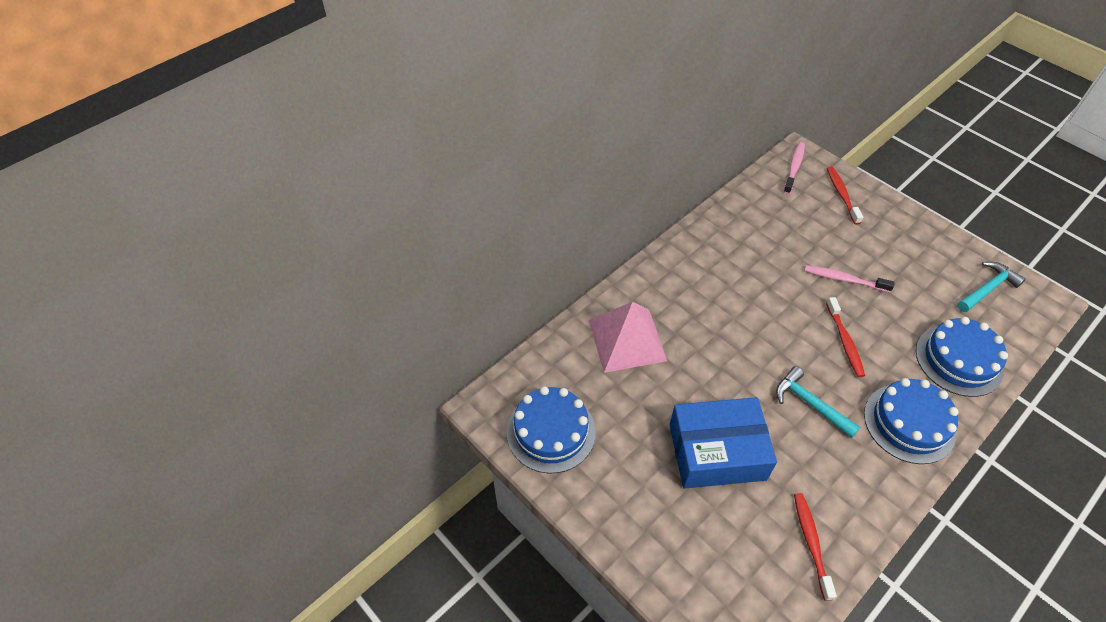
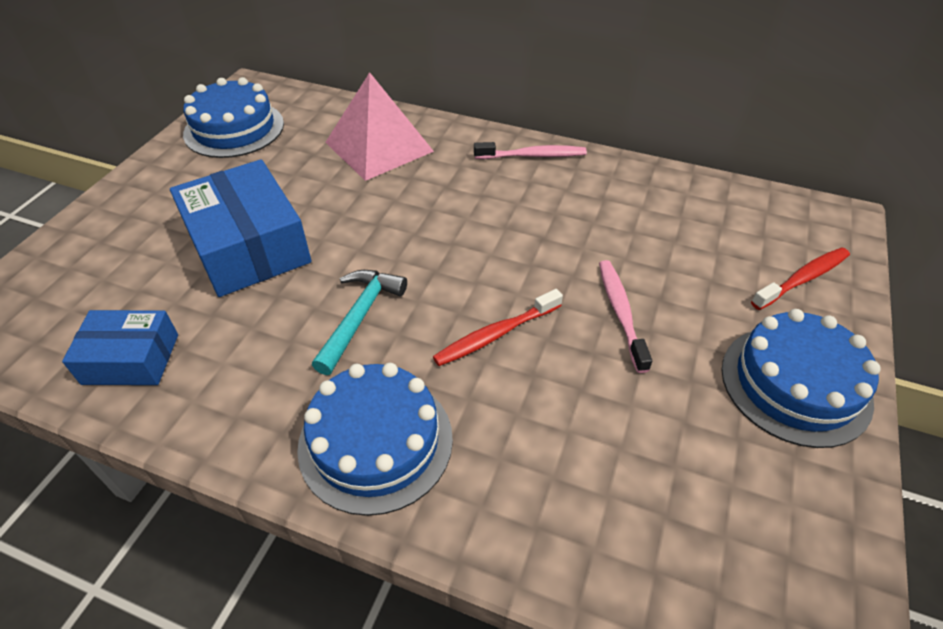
camera: 65 degrees right, 5 degrees down
pink toothbrush [783,142,805,194] -> pink toothbrush moved to [474,142,587,159]
red toothbrush [794,493,837,601] -> blue box [62,310,178,385]
blue cake [916,317,1008,397] -> blue cake moved to [722,309,881,448]
turquoise hammer [957,262,1025,312] -> none

